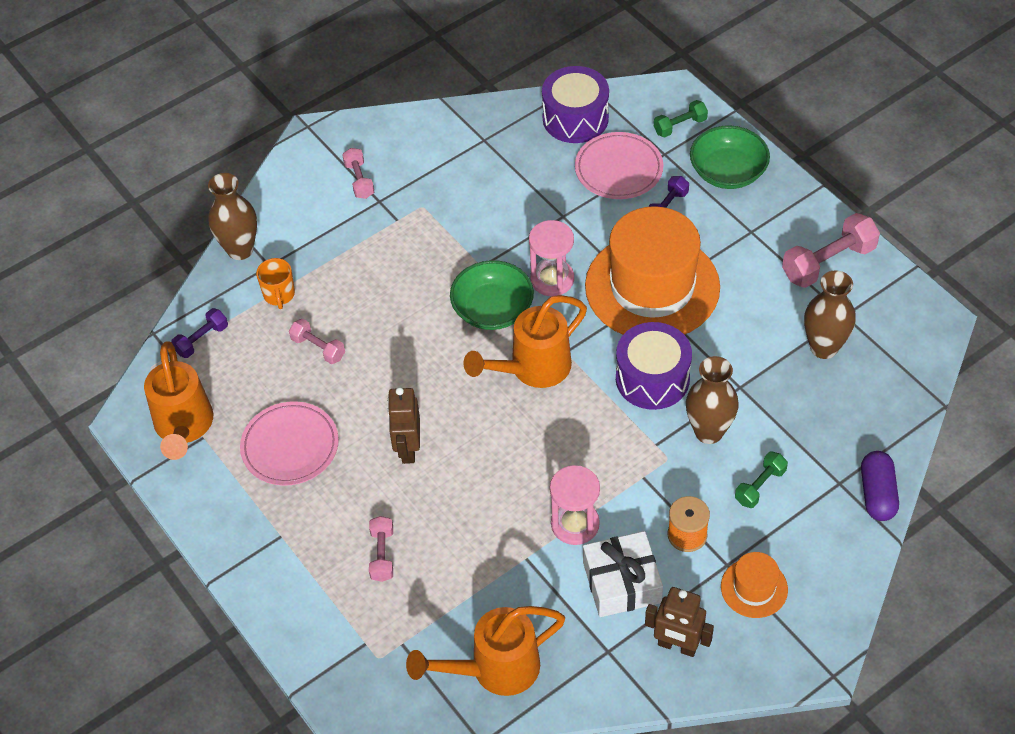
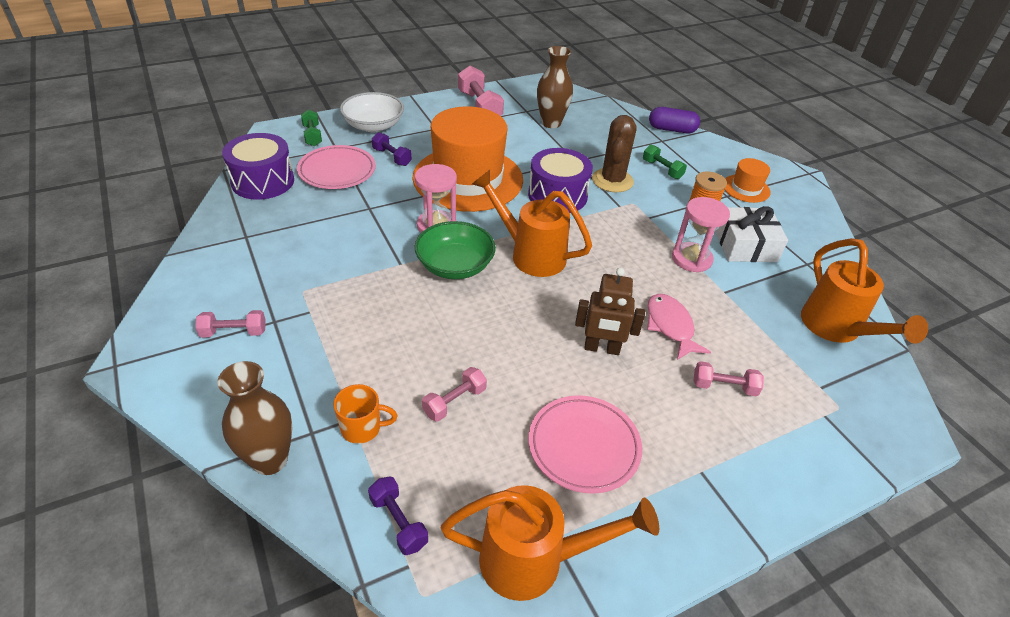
camera: 85 degrees left, 10 degrees down
orange watering can [464,295,587,388] -> orange watering can turned 150 degrees clockwise [472,170,592,277]
brown robot [645,587,714,657] -> none
brown vase [686,356,739,444] -> brown cactus [592,115,636,192]
green bowl [690,125,770,189] -> white bowl [340,92,404,132]
none -> pink fish [647,294,711,360]

